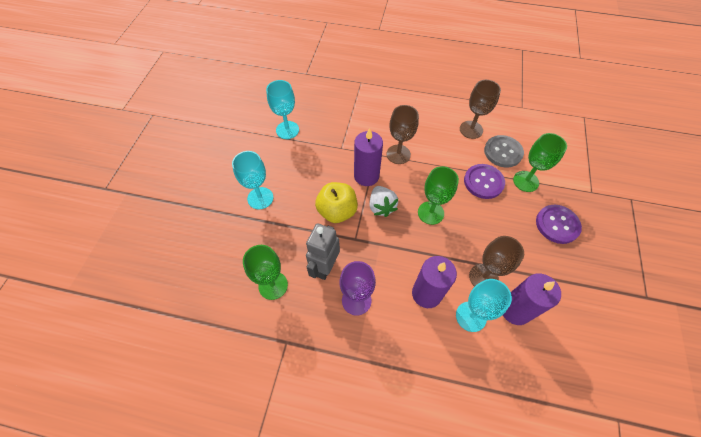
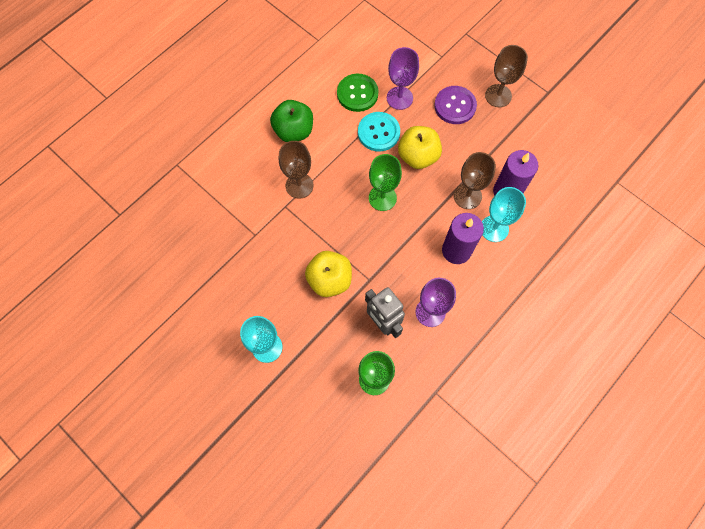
camera: 60 degrees left, 10 degrees up
turquoise goblet [266,80,299,139] -> none
purple candle [354,128,383,186] -> none
white strawberry [369,186,398,217] -> none
brown goblet [460,80,501,139] -> brown goblet moved to [485,45,528,107]
purple button [464,164,505,199] -> turquoise button [358,112,400,151]
grey button [484,135,524,167] -> green button [337,74,379,112]
green goblet [513,133,567,192] -> purple goblet [387,47,419,110]
none -> green apple [270,100,313,142]
none -> yellow apple [398,126,442,169]

